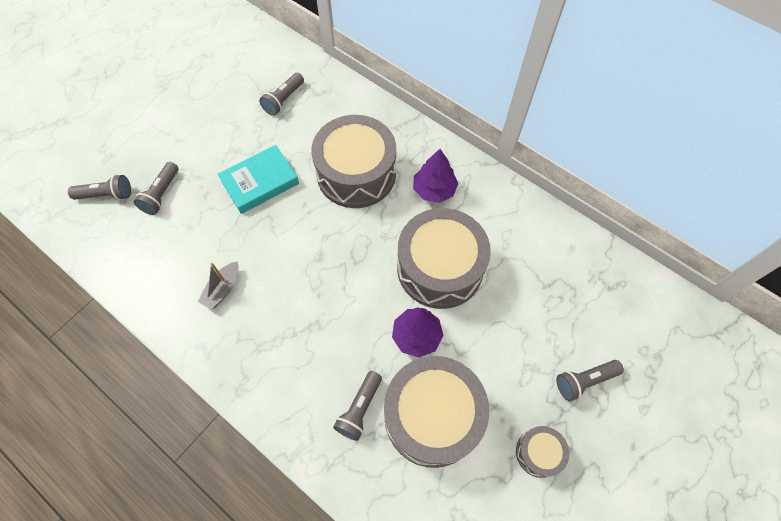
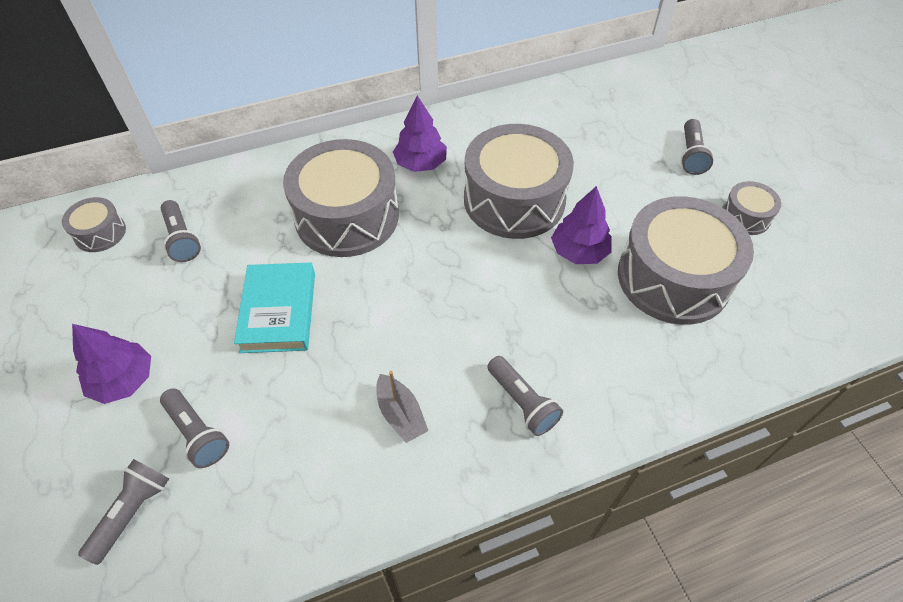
camera: 60 degrees left, 10 degrees down
grey flashlight [333,371,382,441] -> grey flashlight moved to [487,356,563,436]
none -> grey drum [62,197,126,252]
none -> purple tree [72,324,151,404]

